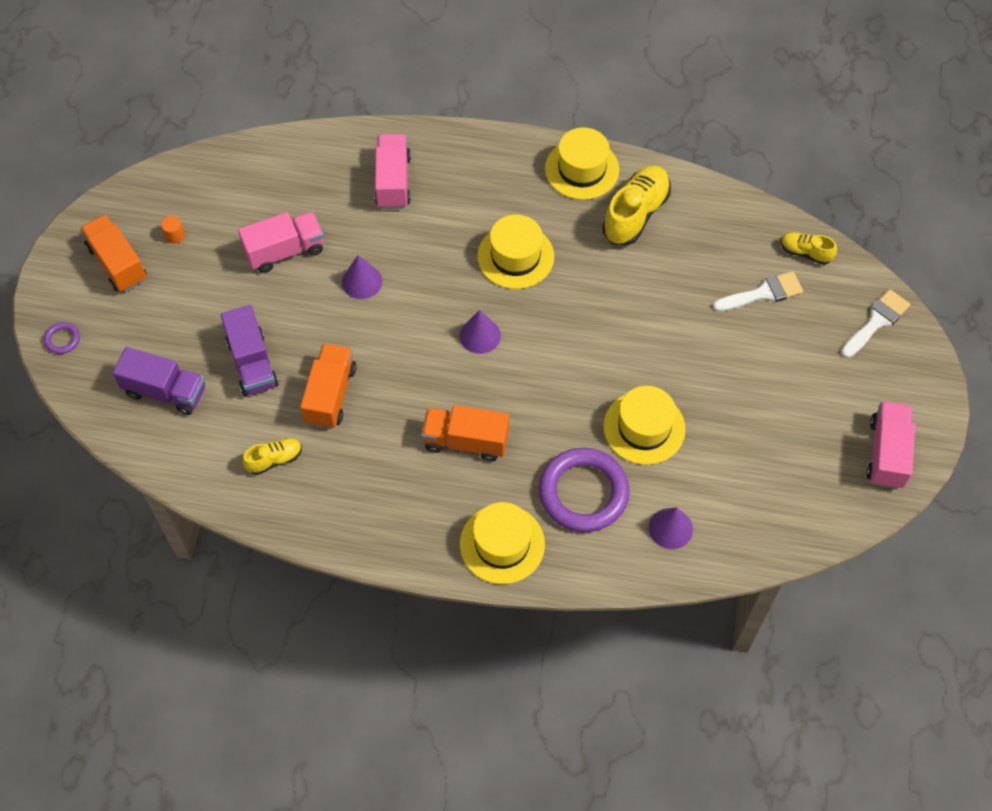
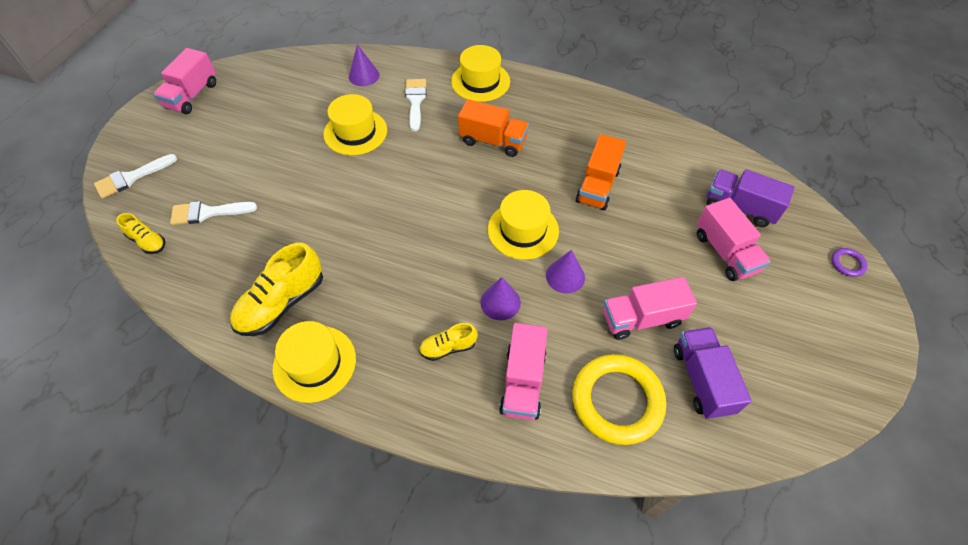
camera: 170 degrees left, 5 degrees down
orange truck [80,215,147,292] -> none
orange cylinder [161,216,185,244] -> none
purple truck [221,305,279,396] -> purple truck moved to [674,327,752,419]
yellow shoe [242,438,302,475] -> yellow shoe moved to [419,323,477,361]
purple cone [459,310,501,354] -> purple cone moved to [480,277,521,320]
yellow hat [477,215,554,289] -> yellow hat moved to [488,190,559,260]
purple ring [539,448,630,532] -> white brush [405,79,427,131]
none -> yellow ring [572,354,666,445]
none -> pink truck [697,198,771,281]

